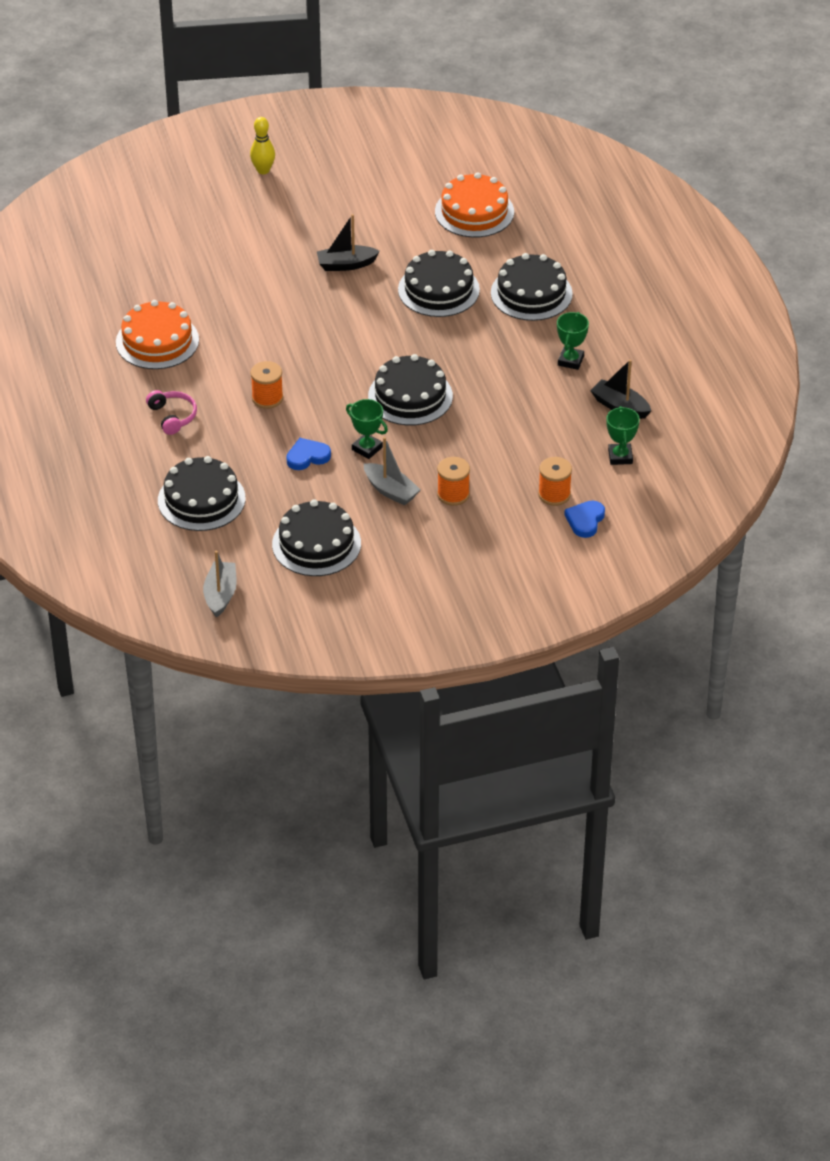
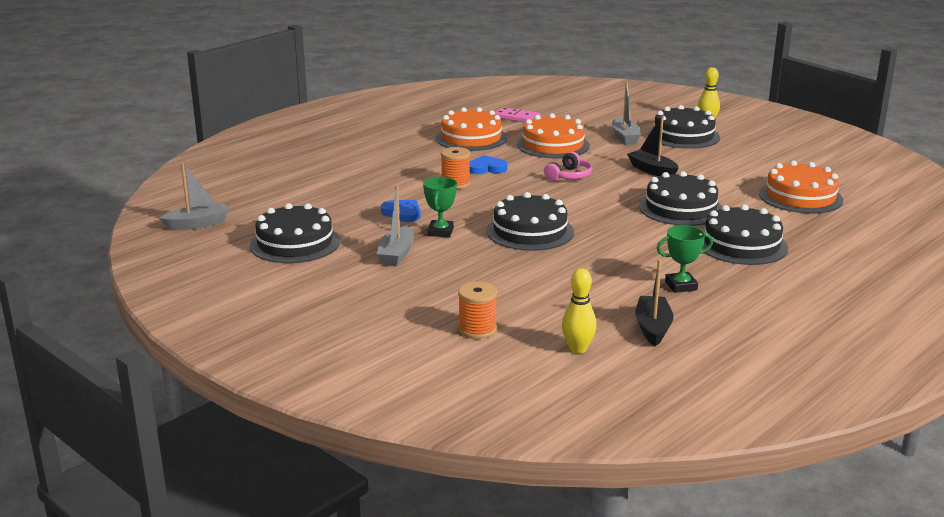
camera: 60 degrees right, 20 degrees down
pink headphones [146,390,197,435] -> pink headphones moved to [544,152,592,181]
black cake [158,456,246,531] -> black cake moved to [648,105,720,149]
orange spool [437,457,470,506] -> none
blue heart [564,501,605,538] -> blue heart moved to [469,155,507,174]
green trophy [607,406,640,465] -> yellow bowling pin [562,268,597,354]
none -> pink domino [495,107,541,123]
none -> orange cake [517,113,590,158]
none -> grey boat [612,82,641,145]

